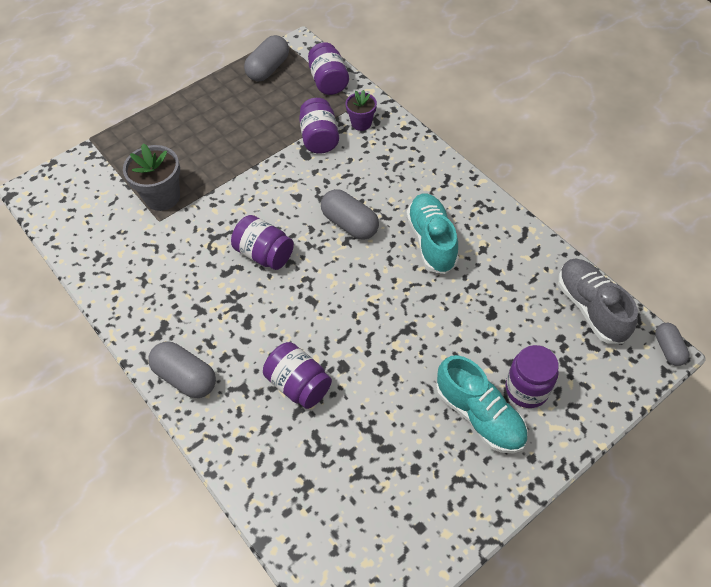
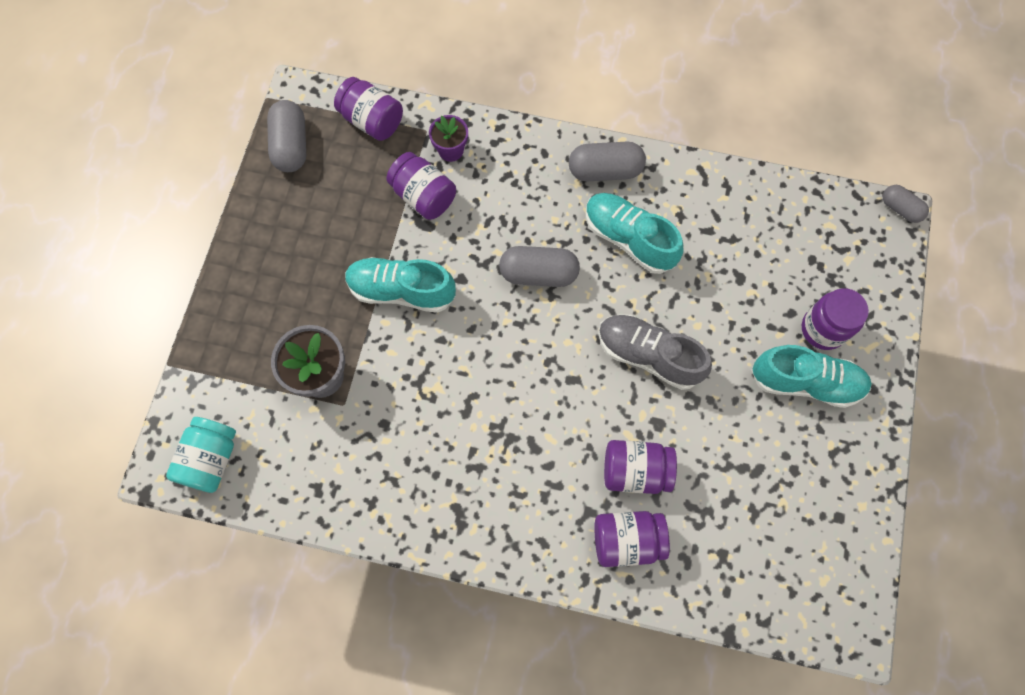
camera: 40 degrees left, 15 degrees up
grey capsule [148,341,216,398] -> grey capsule moved to [569,142,646,181]
purple jar [231,215,294,270] -> purple jar moved to [594,511,670,567]
grey shoe [558,258,638,344] -> grey shoe moved to [598,314,712,390]
none -> turquoise jar [166,417,236,493]
none -> turquoise shoe [345,257,456,313]

